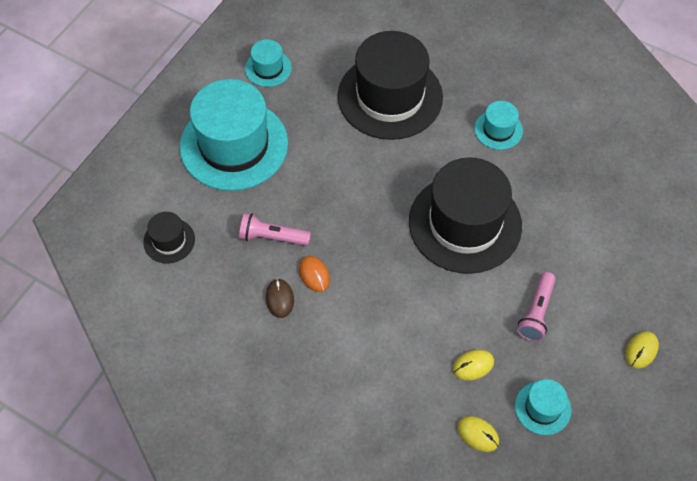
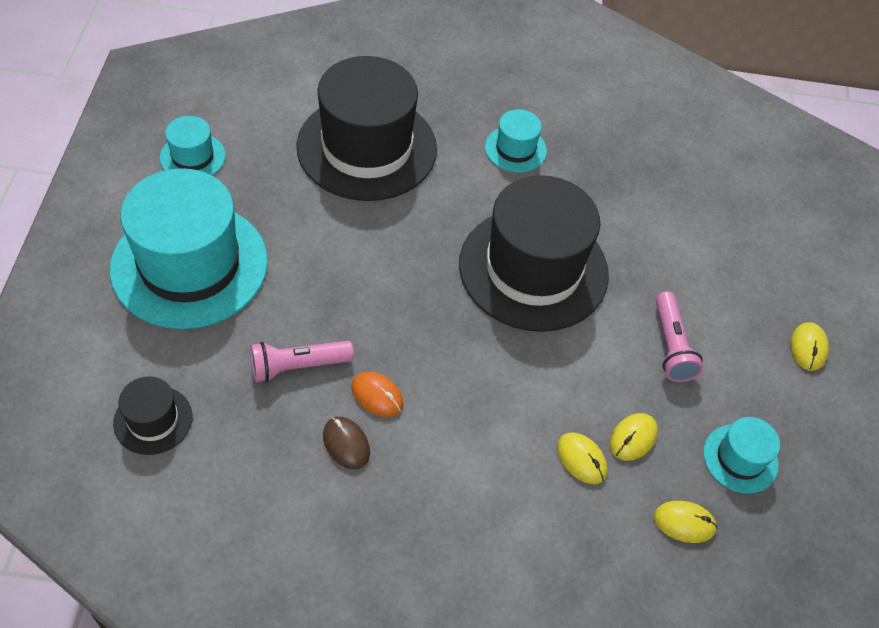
camera: 30 degrees left, 5 degrees down
none -> yellow mouse [557,433,607,484]

